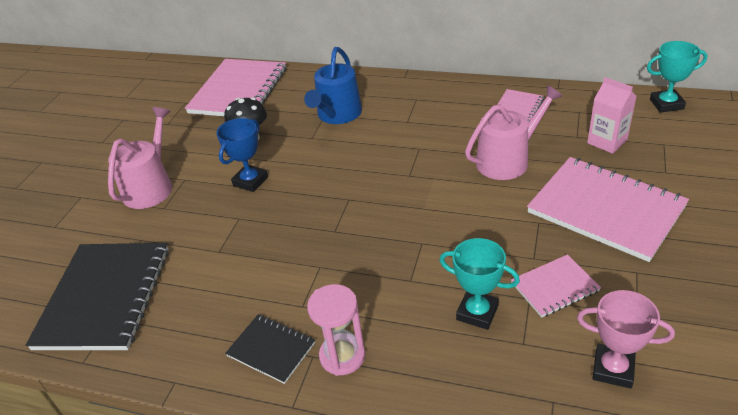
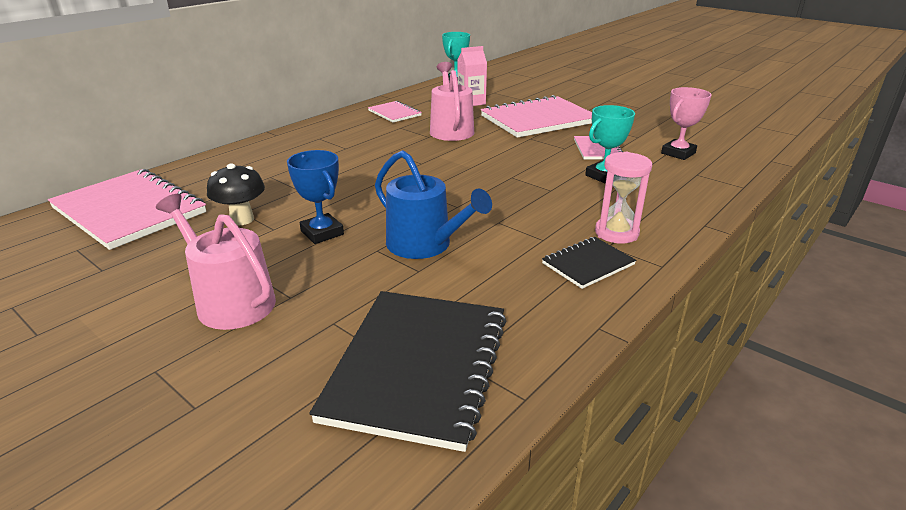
camera: 70 degrees left, 10 degrees down
black notebook [26,243,169,350] -> black notebook turned 75 degrees clockwise [309,291,507,452]
blue watering can [304,47,362,124] -> blue watering can moved to [375,150,492,259]

